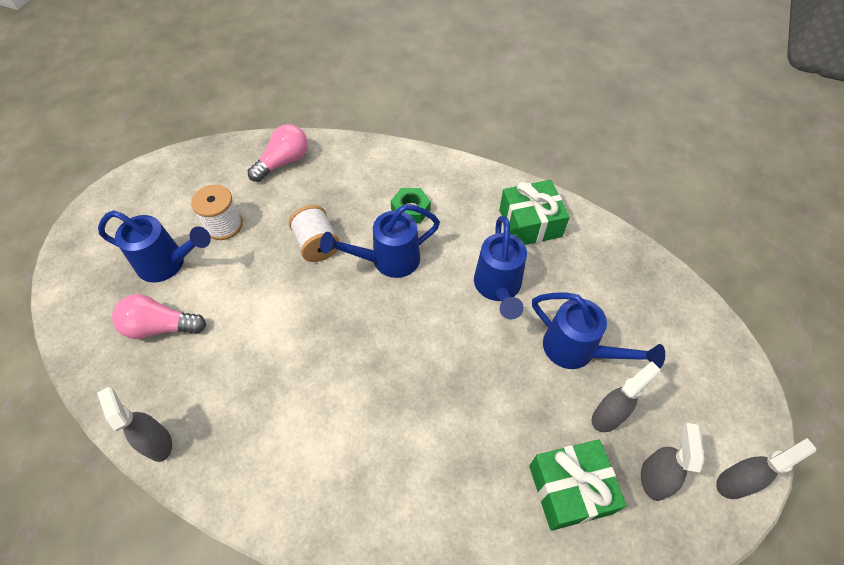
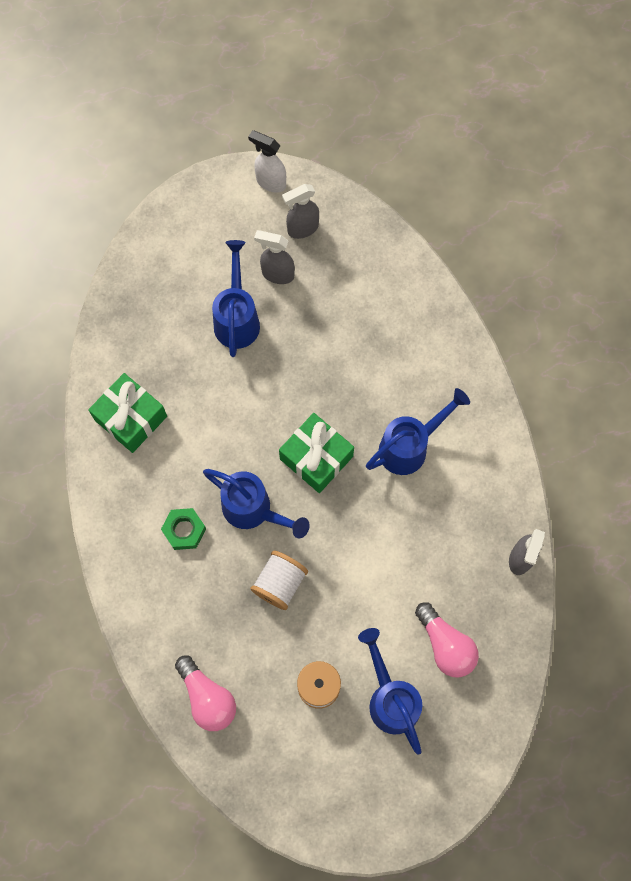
camera: 125 degrees left, 15 degrees up
pink light bulb [248,124,308,182] -> pink light bulb turned 135 degrees counterclockwise [175,656,236,731]
blue watering can [474,216,527,319] -> blue watering can moved to [366,388,470,475]
green gift [529,439,627,531] -> green gift moved to [279,413,354,493]
grey spray bottle [716,438,816,499] -> white spray bottle [248,130,286,193]

